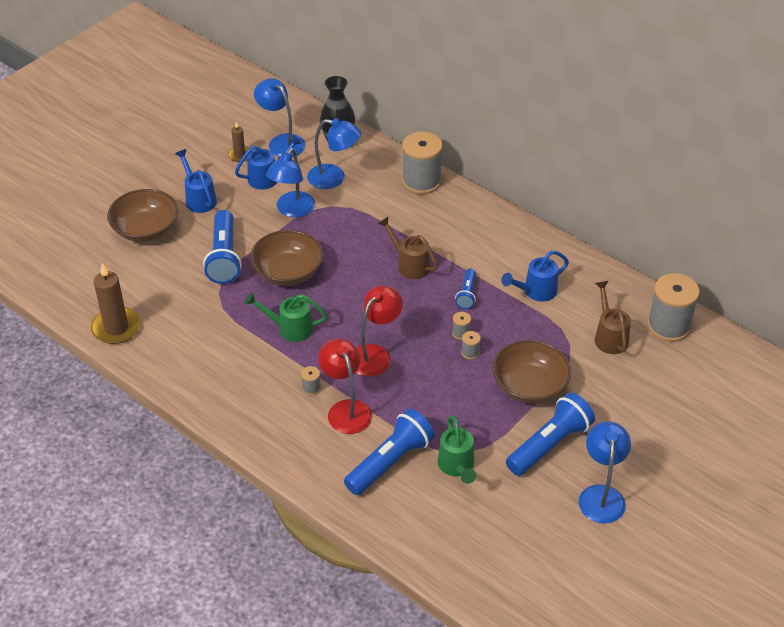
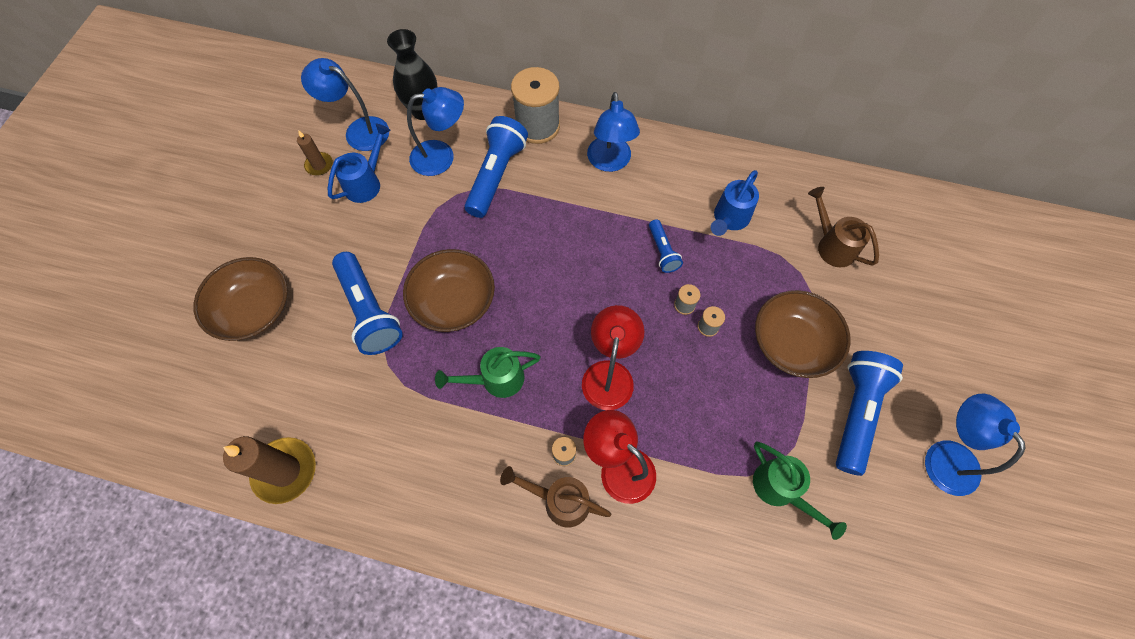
camera: 25 degrees left, 20 degrees up
blue watering can [175,149,217,213] -> none
blue lamp [266,148,315,217] -> blue lamp moved to [587,92,640,172]
blue flashlight [344,409,435,495] -> blue flashlight moved to [464,116,528,218]
brown watering can [378,217,438,279] -> brown watering can moved to [500,466,611,527]
grey spool [647,273,700,342] -> none

